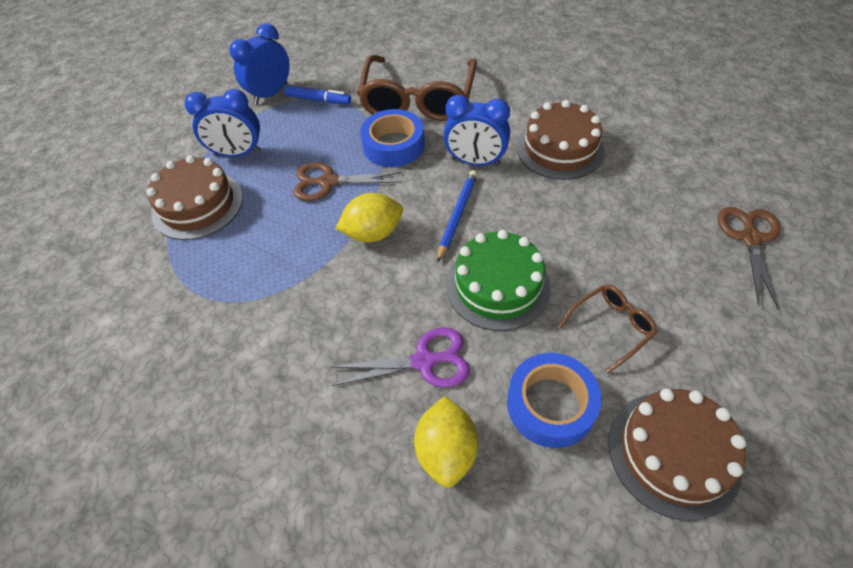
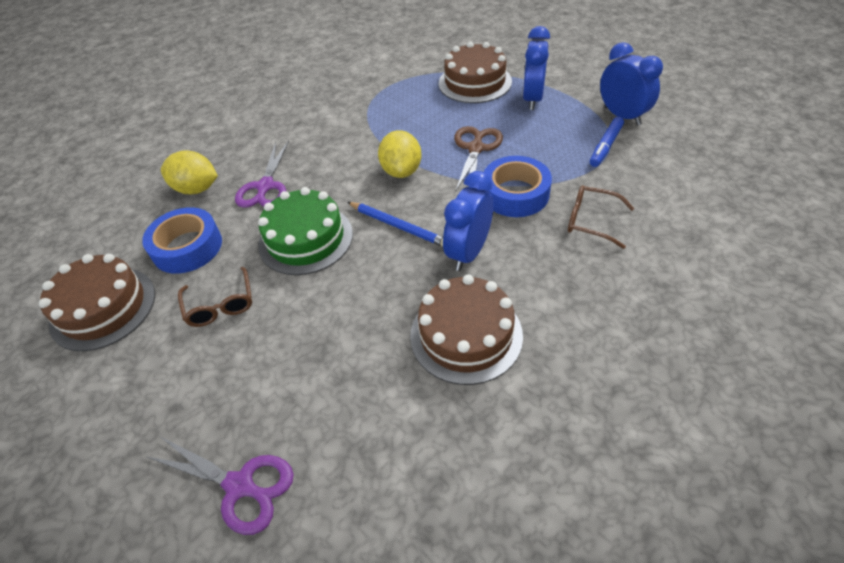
camera: 105 degrees right, 5 degrees down
brown glasses [357,55,477,121] -> brown glasses [568,185,634,249], size x0.48
brown scissors [718,207,780,309] -> purple scissors [147,437,294,535]

